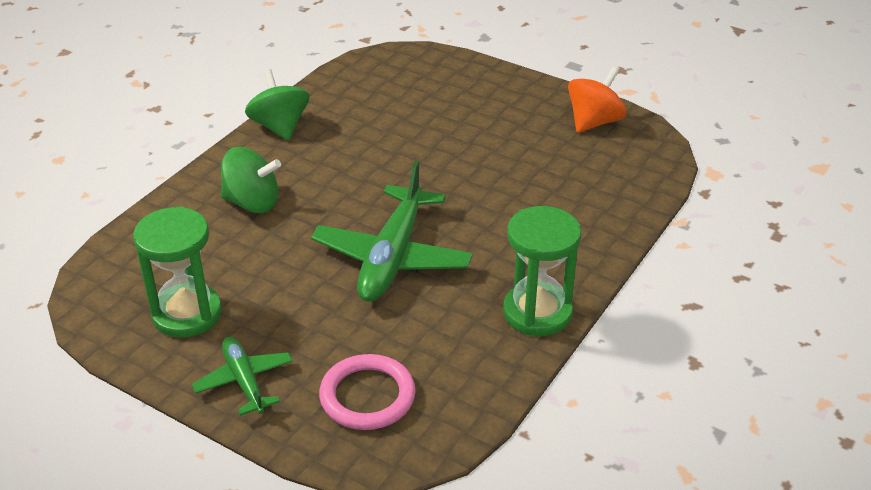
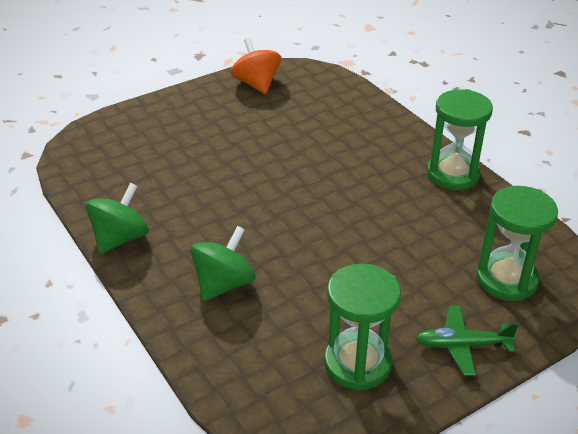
camera: 65 degrees left, 0 degrees up
green spinning top [245,69,309,141] -> green spinning top turned 120 degrees clockwise [86,183,149,254]
green plane [311,160,473,302] -> none
pink ring [319,354,416,430] -> green hourglass [476,186,558,301]

